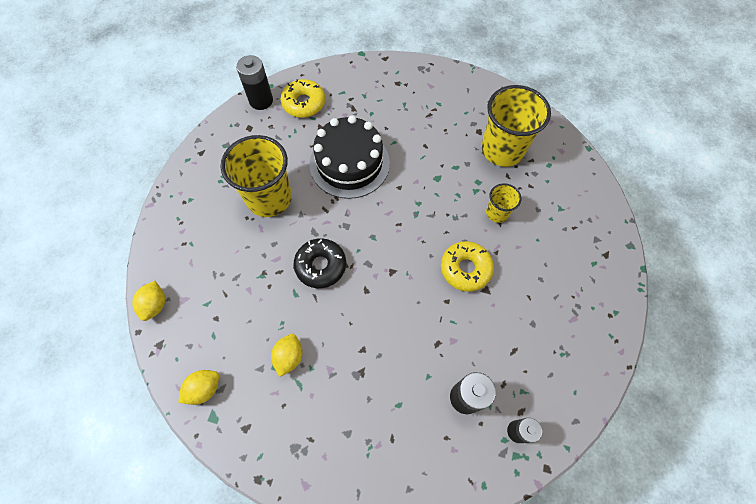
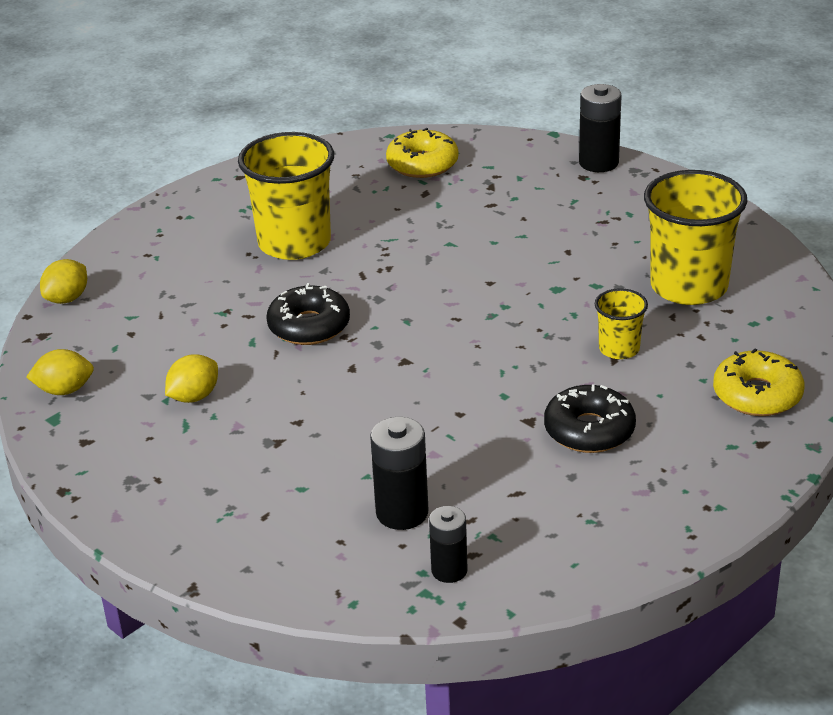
camera: 30 degrees right, 30 degrees down
black battery [236,55,273,110] -> black battery moved to [579,84,622,172]
black cake [310,115,390,199] -> none
yellow donut [441,241,494,292] -> yellow donut moved to [713,348,804,416]
none -> black donut [544,384,636,453]

